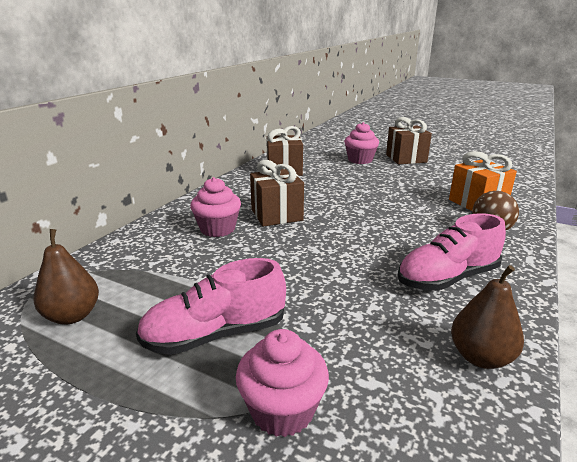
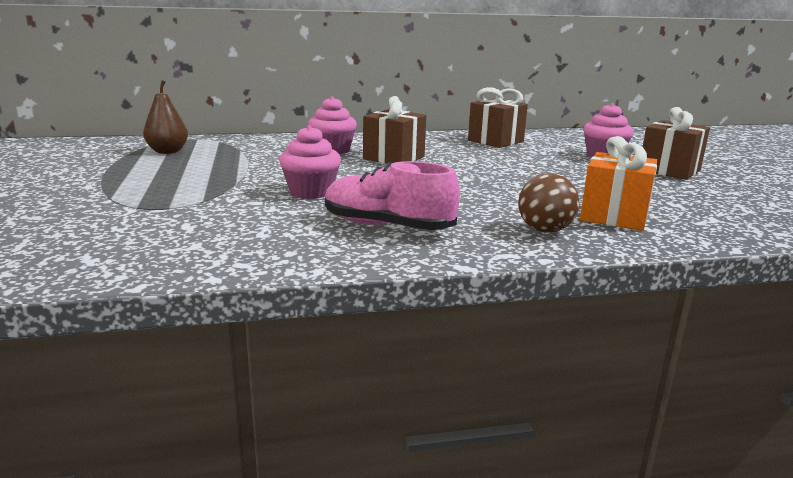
camera: 50 degrees right, 5 degrees down
pink shoe [136,258,286,355] -> none
pink cupcake [236,329,329,437] -> pink cupcake moved to [279,125,341,199]
brown pear [451,265,524,369] -> none

